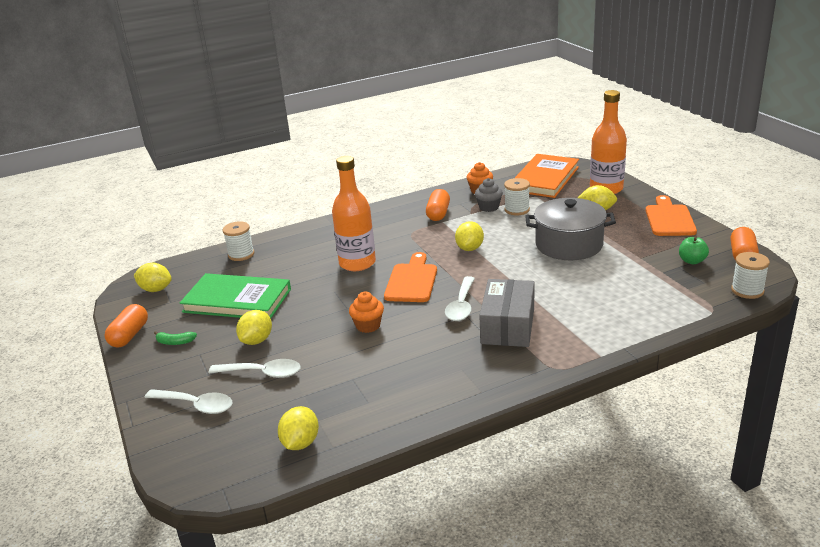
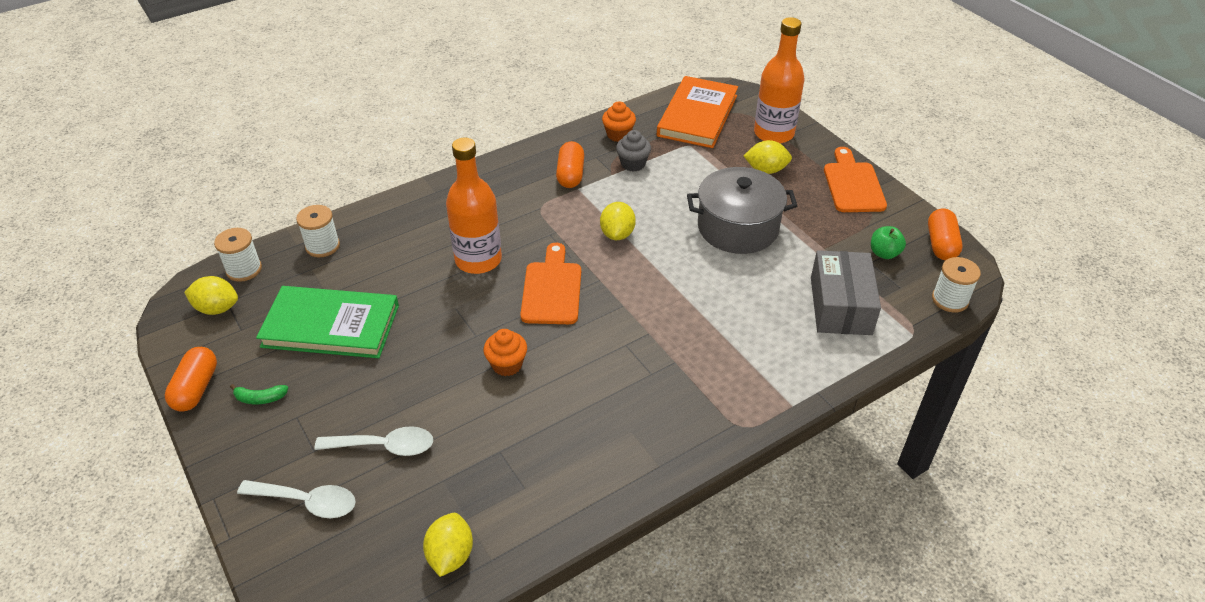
camera: 10 degrees left, 15 degrees up
yellow lemon [236,310,272,345] -> none
white spoon [445,276,475,321] -> none
grey box [479,279,535,347] -> grey box moved to [811,250,881,335]
white spool [504,178,530,215] -> white spool moved to [214,228,262,282]

